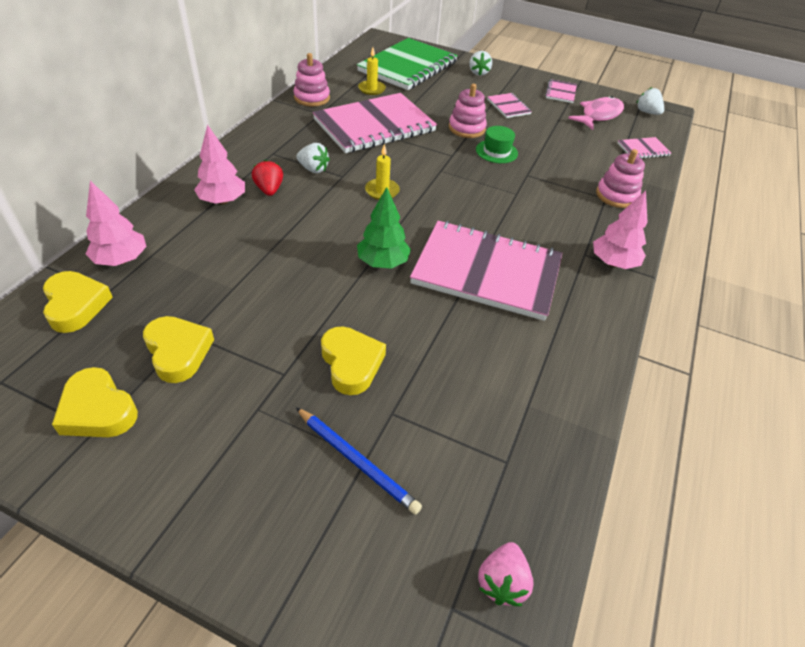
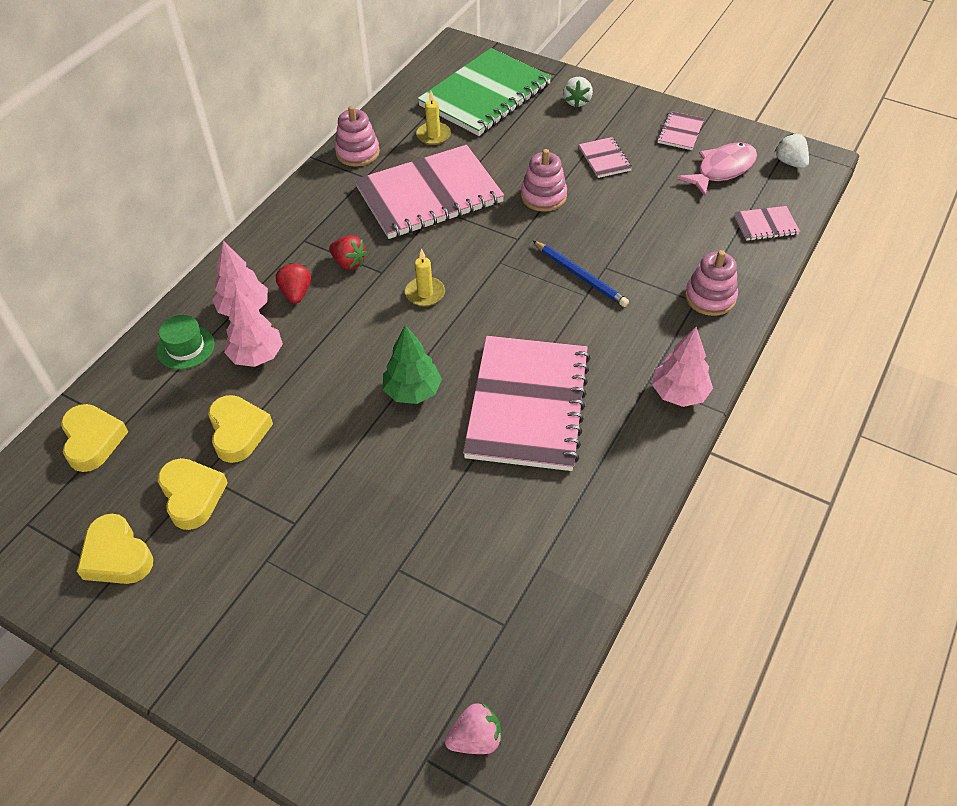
camera: 10 degrees right, 5 degrees up
pink tree [86,181,146,266] -> pink tree moved to [224,288,283,367]
white strawberry [296,143,330,173] -> red strawberry [329,235,367,270]
blue pencil [296,407,422,515] -> blue pencil moved to [533,241,629,307]
yellow heart [321,326,386,395] -> yellow heart moved to [208,395,273,463]
pink notebook [410,221,562,321] -> pink notebook turned 75 degrees clockwise [463,336,590,471]
green hat [476,126,518,163] -> green hat moved to [156,315,215,369]
pink strawberry [478,542,534,606] -> pink strawberry turned 135 degrees counterclockwise [445,703,502,754]

